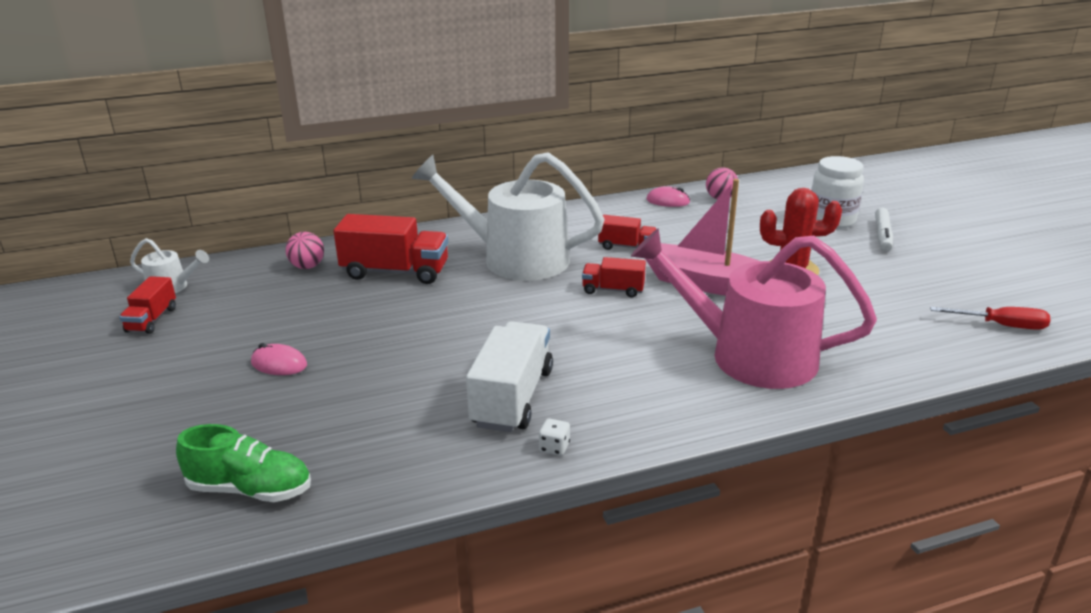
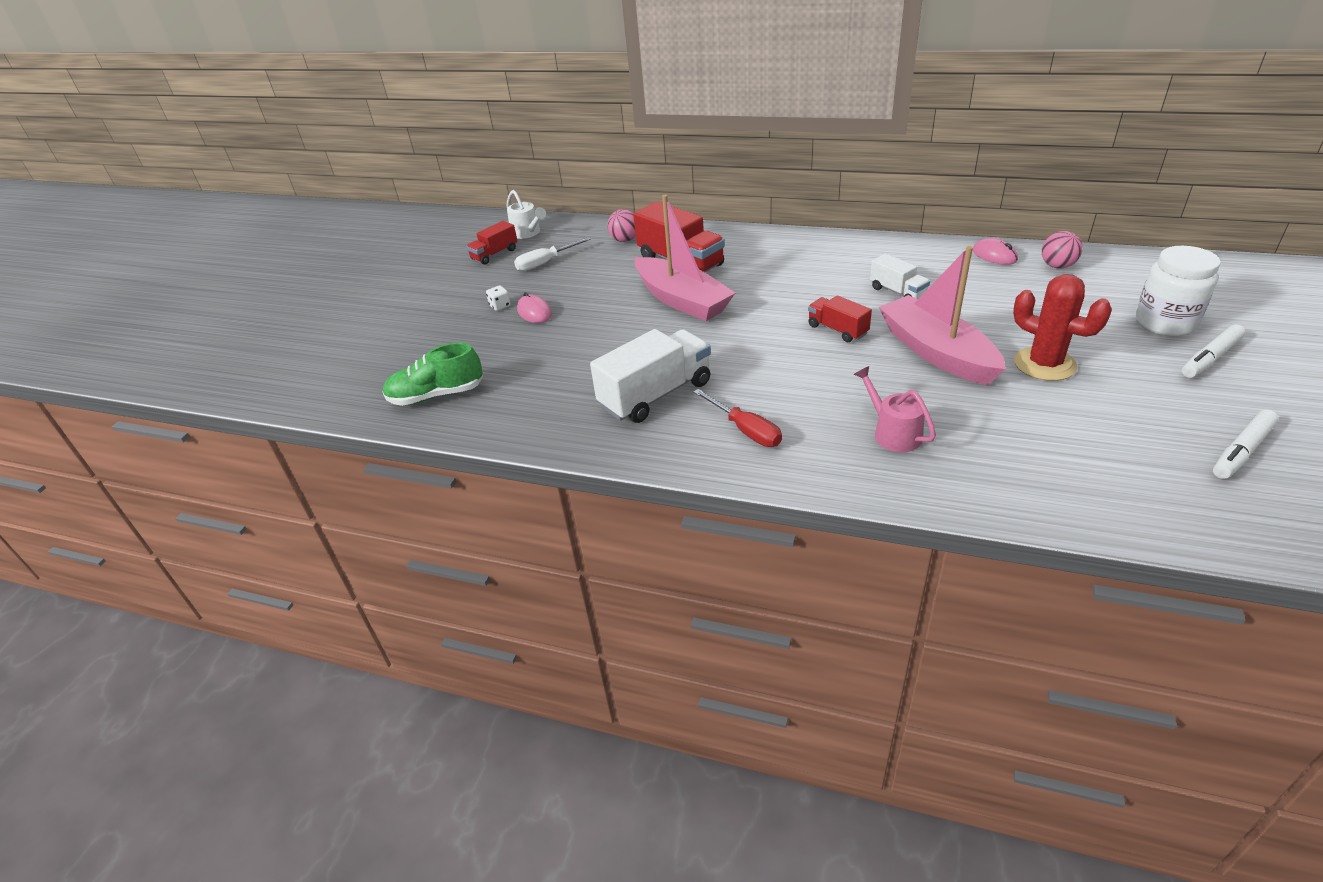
camera: 40 degrees right, 10 degrees up
green shoe [176,424,311,502] -> green shoe turned 120 degrees clockwise [383,343,483,406]
white watering can [412,152,605,281] -> none
white dice [539,418,570,456] -> white dice moved to [486,285,511,311]
red truck [598,215,657,250] -> white truck [870,254,930,299]
pink watering can [631,228,877,389] -> pink watering can [854,366,936,452], size x0.44
red screwdriver [930,307,1050,330] -> red screwdriver moved to [693,389,782,447]
none -> white screwdriver [514,237,591,271]
none -> pink boat [635,195,735,321]
none -> white marker [1213,410,1279,479]

